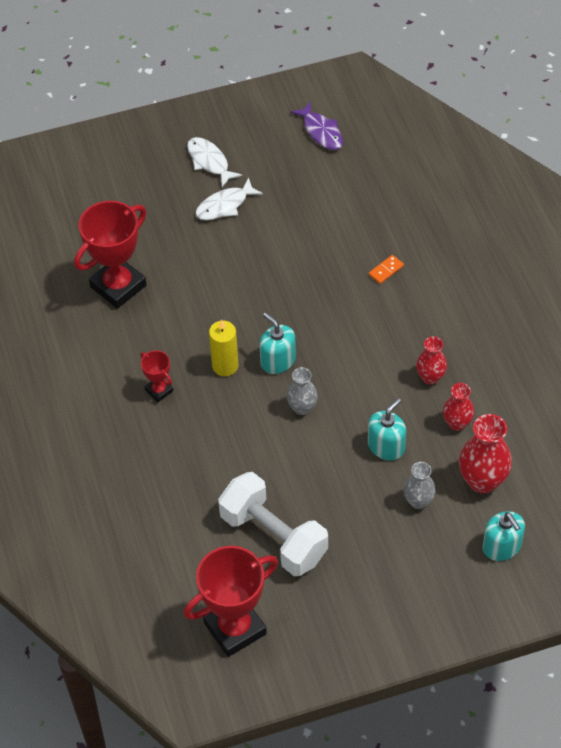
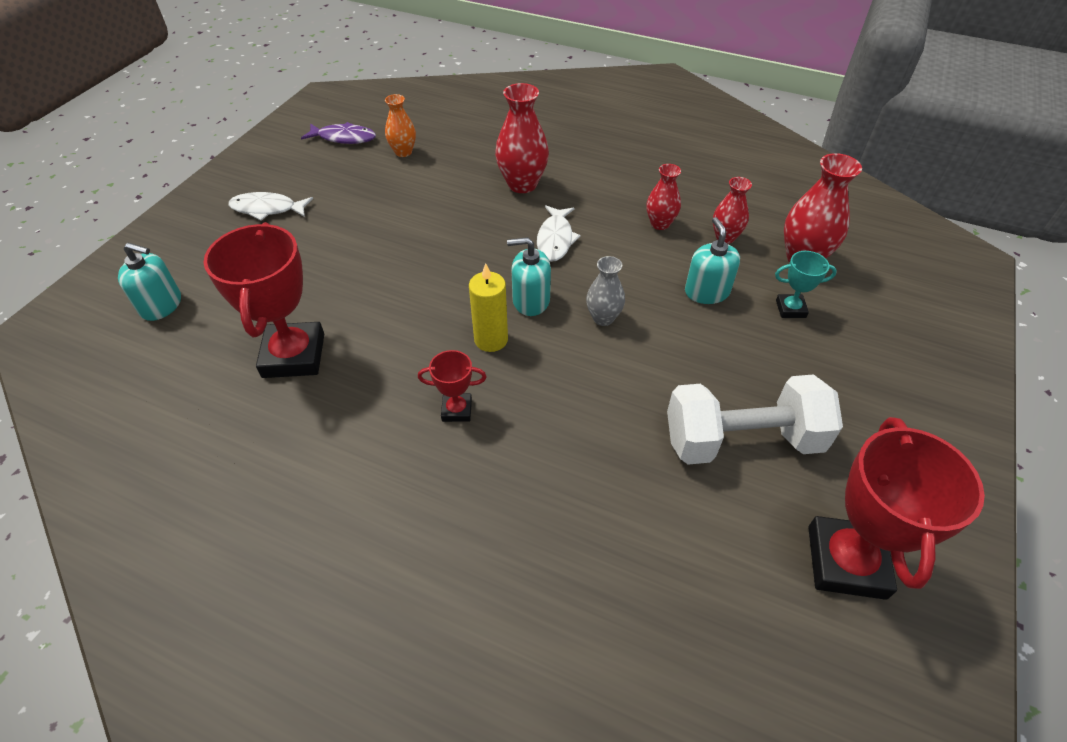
camera: 50 degrees left, 5 degrees down
white fish [195,178,263,220] -> white fish moved to [537,205,581,262]
orange domino [369,255,404,284] -> red vase [495,83,549,193]
grey vase [403,462,436,509] -> turquoise trophy [775,251,837,318]
turquoise soap dispenser [482,511,525,561] -> turquoise soap dispenser moved to [118,243,181,321]
none -> orange vase [385,94,416,157]

